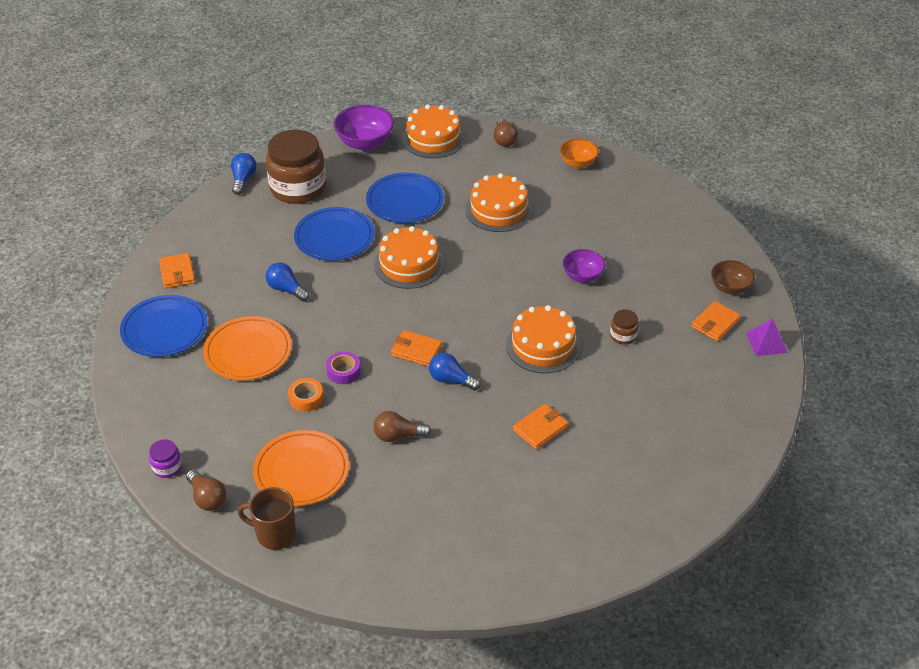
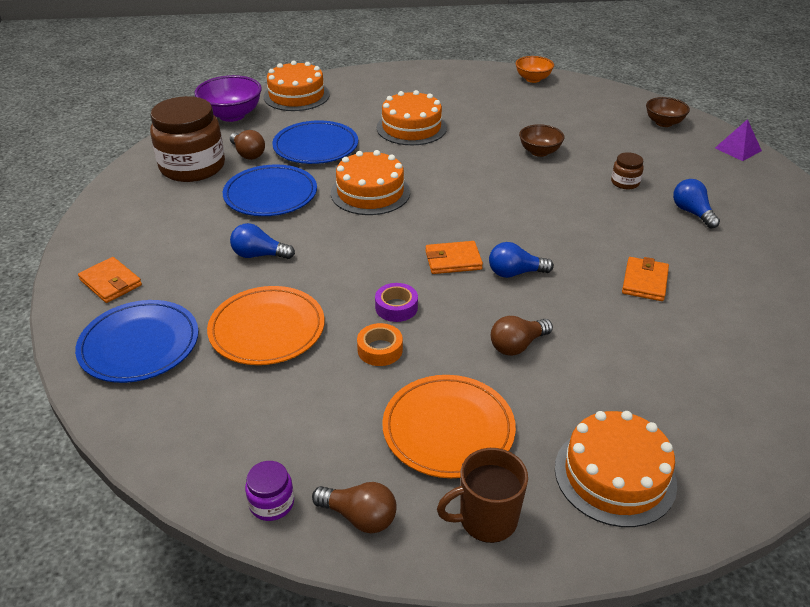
camera: 30 degrees left, 5 degrees down
blue light bulb [231,153,257,195] -> blue light bulb moved to [673,179,720,229]
brown light bulb [493,118,518,147] -> brown light bulb moved to [230,130,265,160]
orange cake [506,305,581,373] -> orange cake moved to [555,411,677,527]
orange bowl [560,139,599,168] -> orange bowl moved to [516,56,554,83]
purple bowl [563,249,605,283] -> brown bowl [519,124,565,157]
orange wallet [691,301,741,341] -> none

